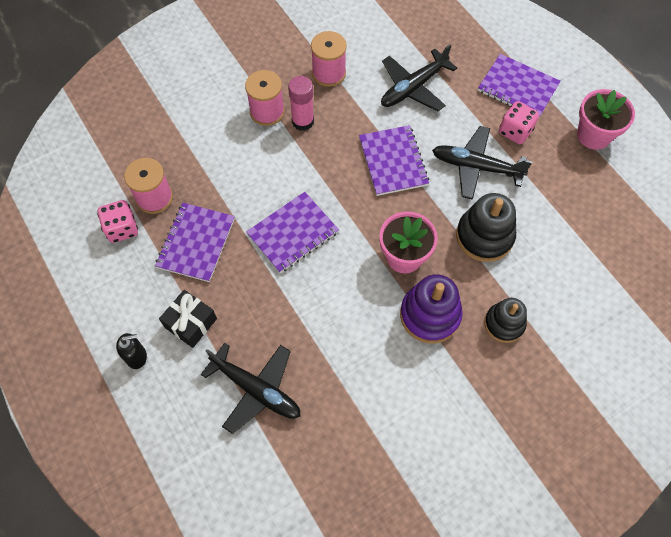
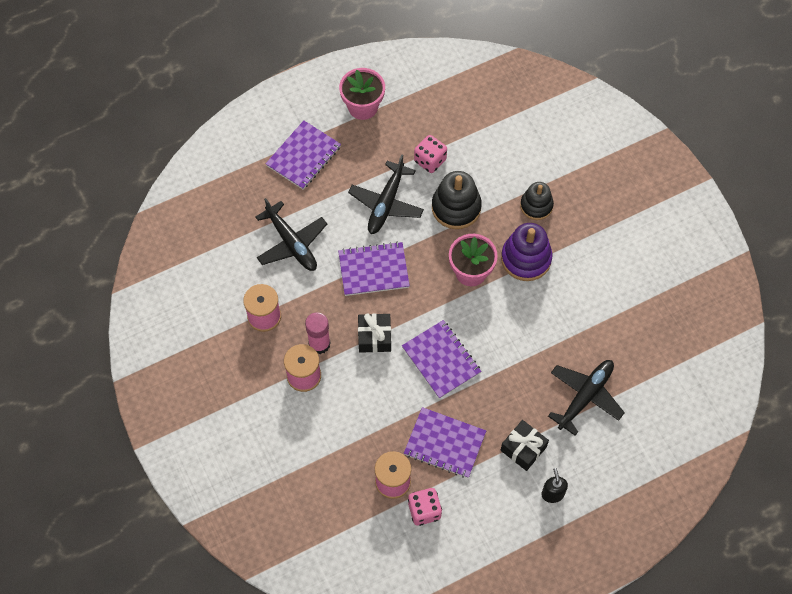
camera: 85 degrees left, 0 degrees up
pink dice [499,101,539,144] -> pink dice moved to [414,135,447,173]
none -> black gift [358,314,391,353]

